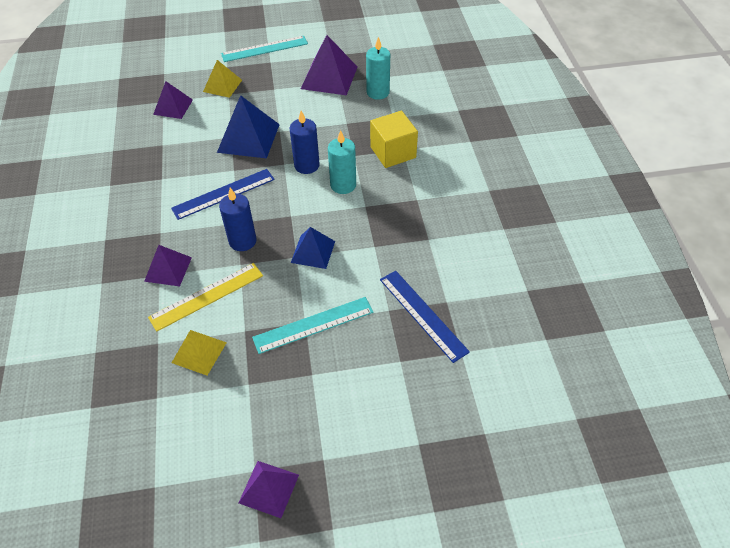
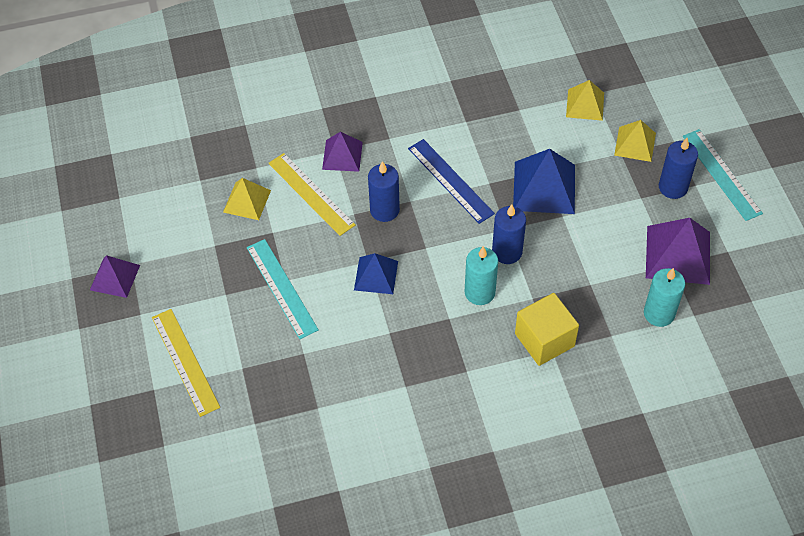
camera: 85 degrees right, 5 degrees up
purple pyramid [153,81,193,119] -> yellow pyramid [566,80,604,121]
blue ruler [380,271,470,363] -> none
none -> yellow ruler [152,309,220,417]
none -> blue candle [659,138,698,199]

